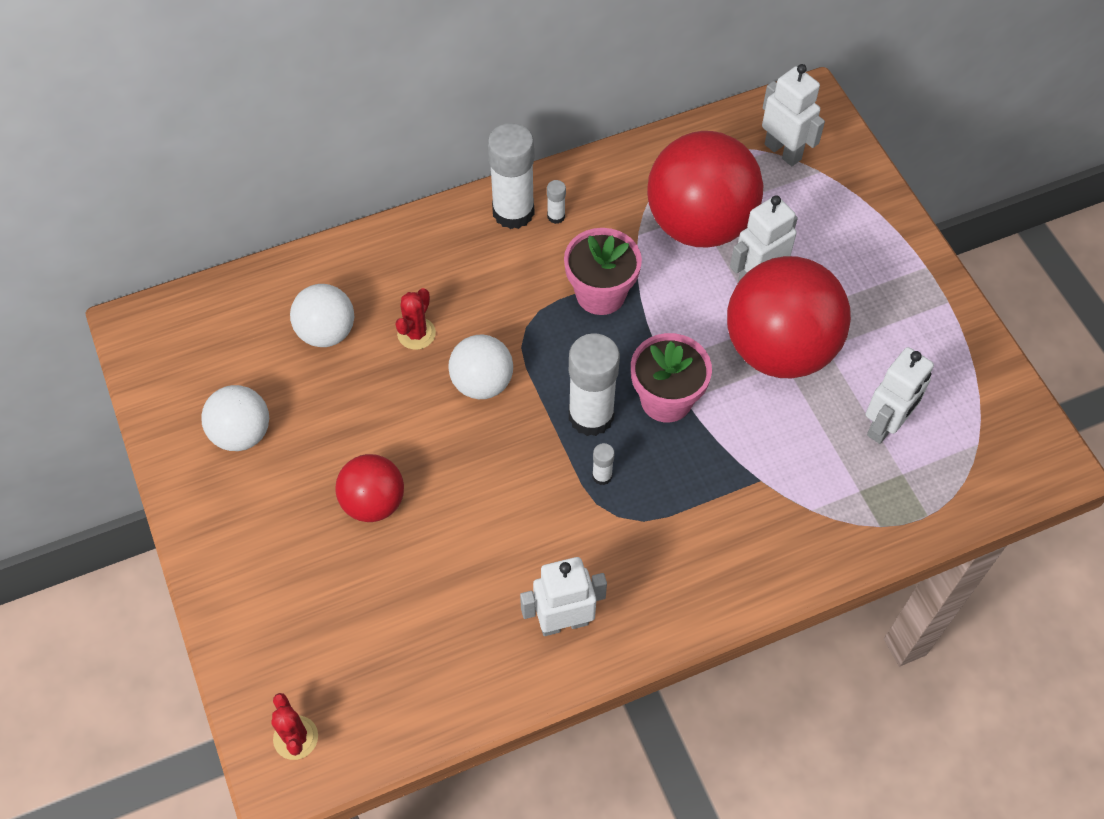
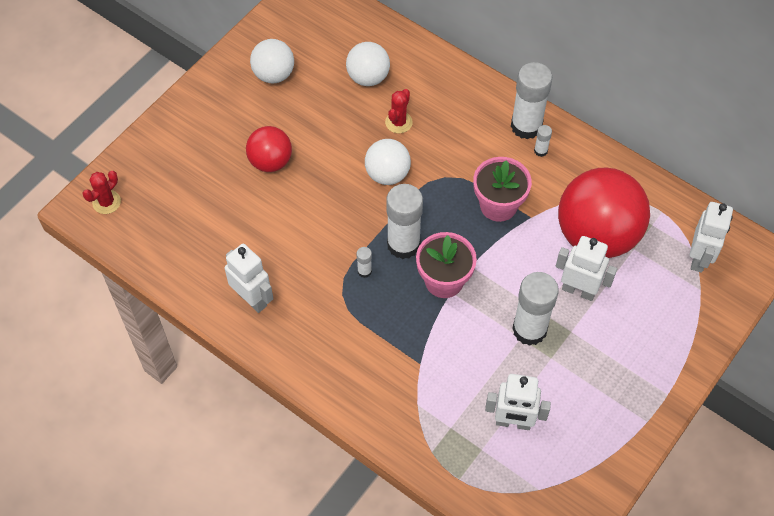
camera: 60 degrees right, 0 degrees up
red cactus [396,288,436,350] -> red cactus turned 60 degrees counterclockwise [385,89,413,133]
red ball [727,256,851,378] -> white glue stick [512,272,559,346]

